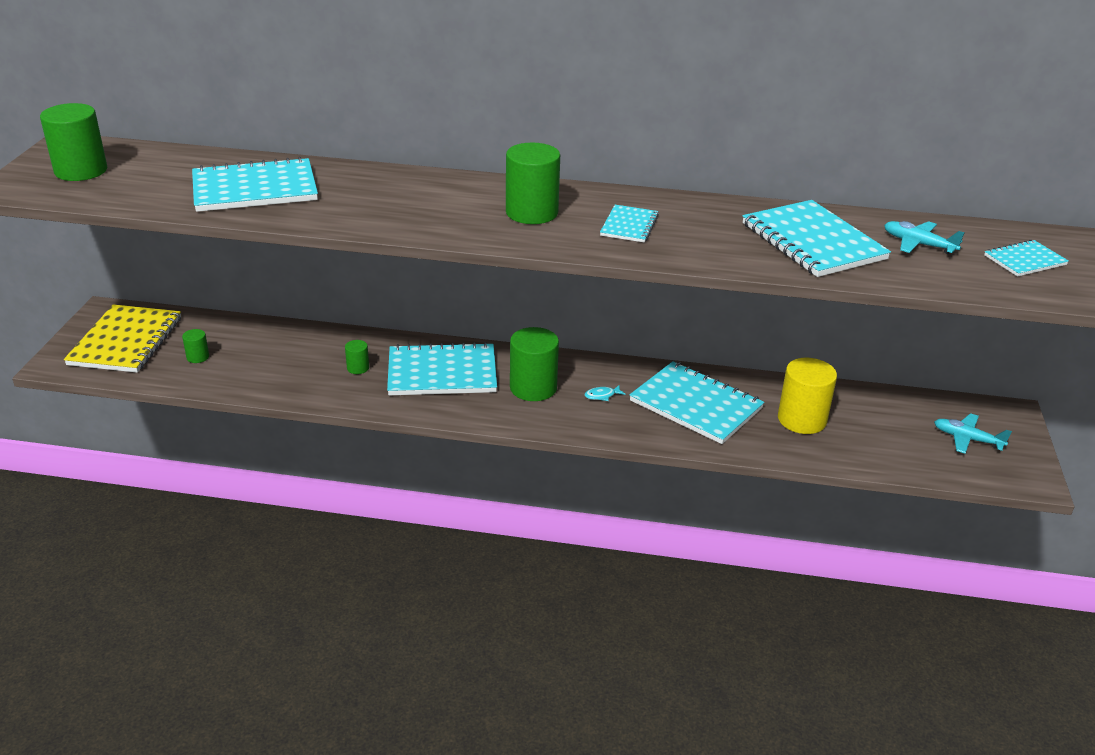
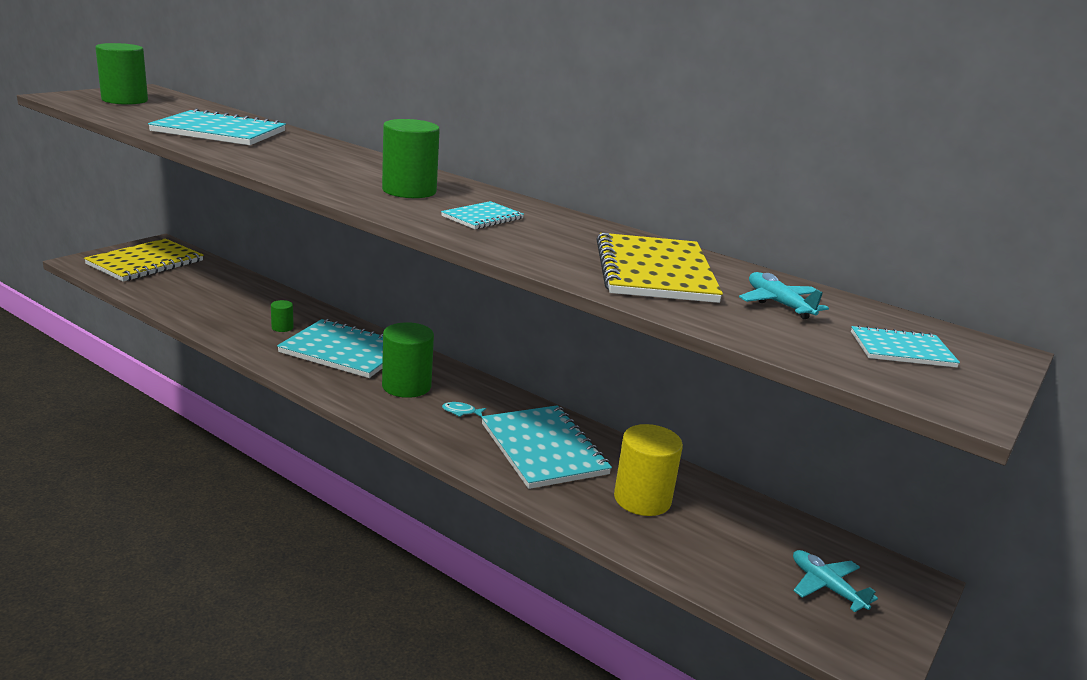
camera: 25 degrees right, 10 degrees down
green cylinder [182,329,209,363] -> none
turquoise notebook [742,200,891,277] -> yellow notebook [596,233,723,303]

